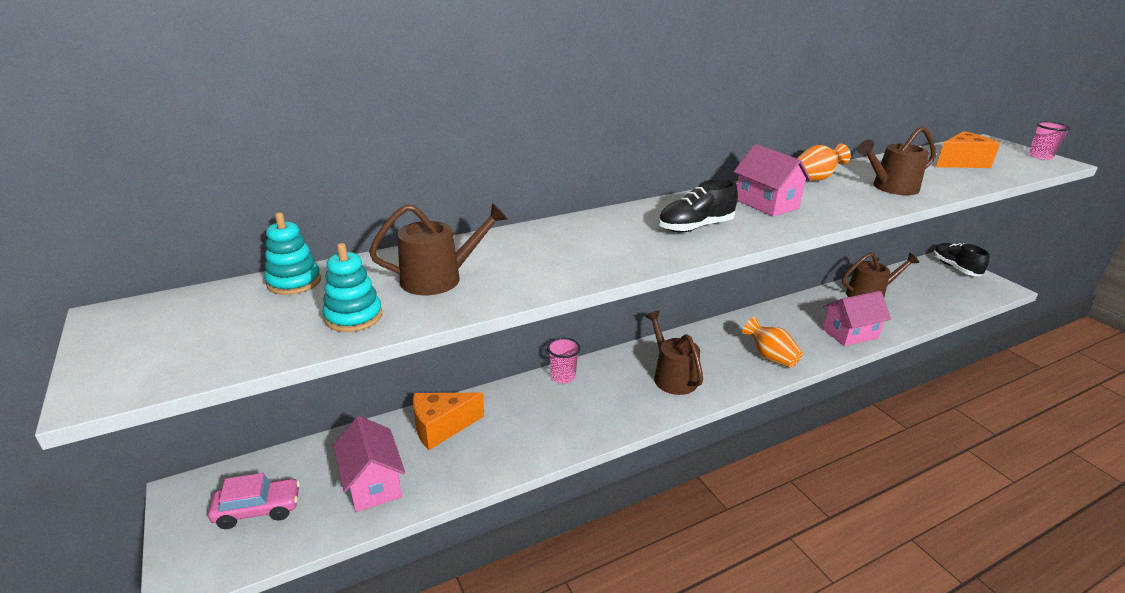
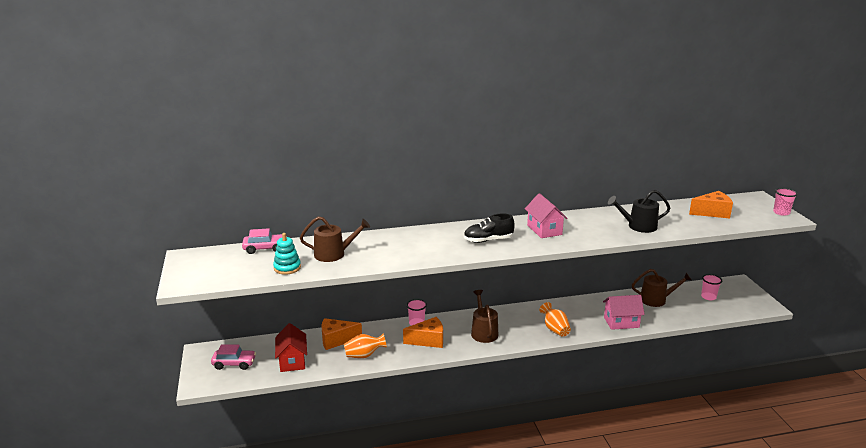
camera: 15 degrees right, 5 degrees down
turquoise stacking toy [264,212,321,295] -> pink car [242,228,287,254]
pink house [333,416,405,512] -> red house [275,323,307,372]
orange vase [797,143,851,181] -> orange vase moved to [344,333,387,358]
brown watering can [857,126,936,195] -> black watering can [608,190,670,233]
black shoe [933,243,989,276] -> none
none -> orange cheese [403,317,443,348]
none -> pink cup [701,274,722,301]

